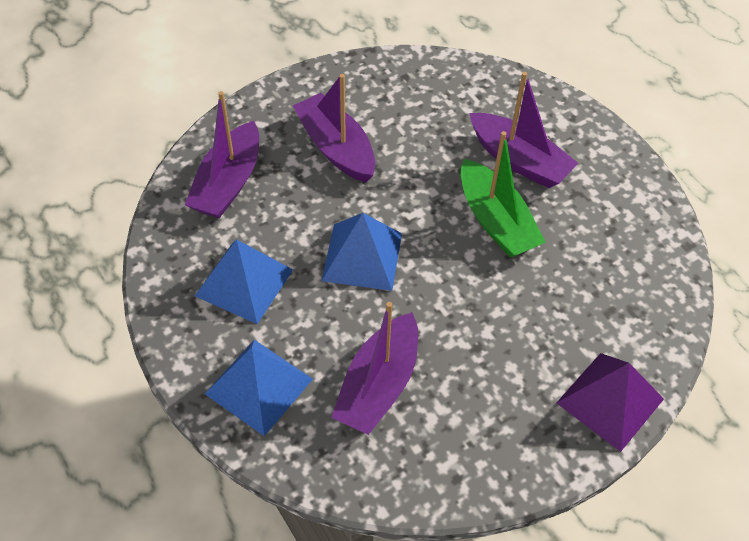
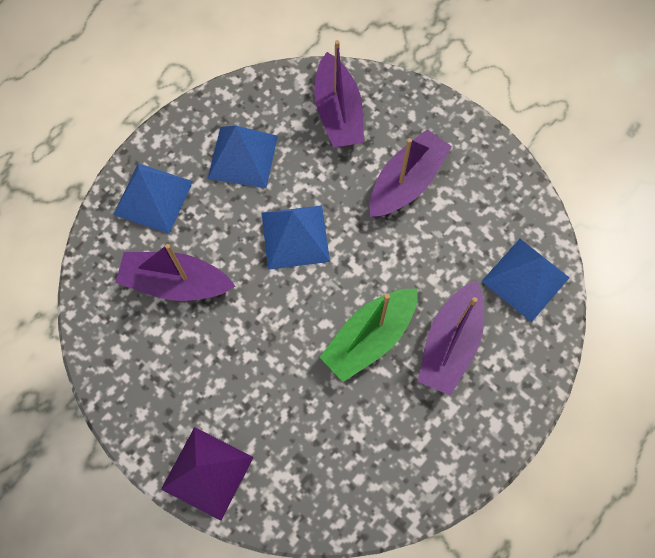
camera: 75 degrees right, 15 degrees up
purple boat [185,91,259,218] -> purple boat turned 105 degrees counterclockwise [314,40,364,148]
none -> blue pyramid [481,239,570,322]

